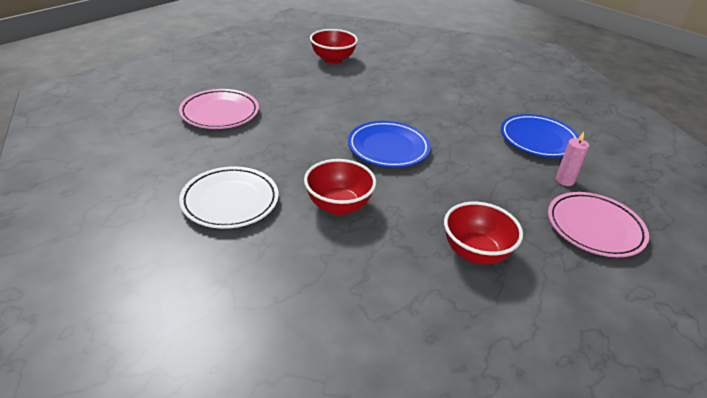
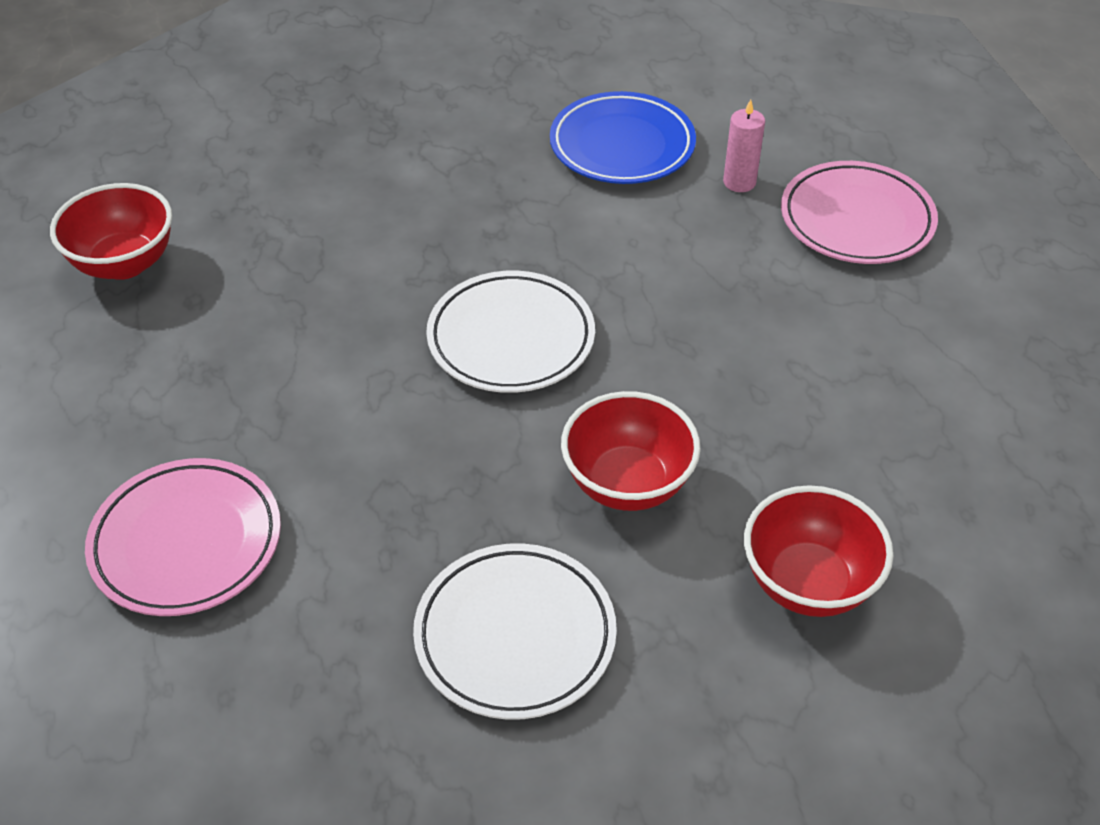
camera: 55 degrees left, 10 degrees up
blue plate [348,121,431,168] -> white plate [426,271,595,393]
red bowl [444,202,523,264] -> red bowl moved to [744,485,894,617]

